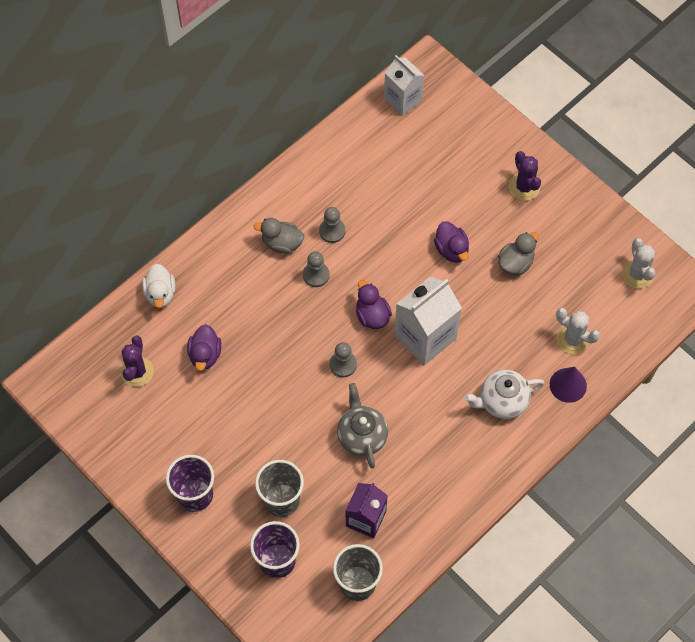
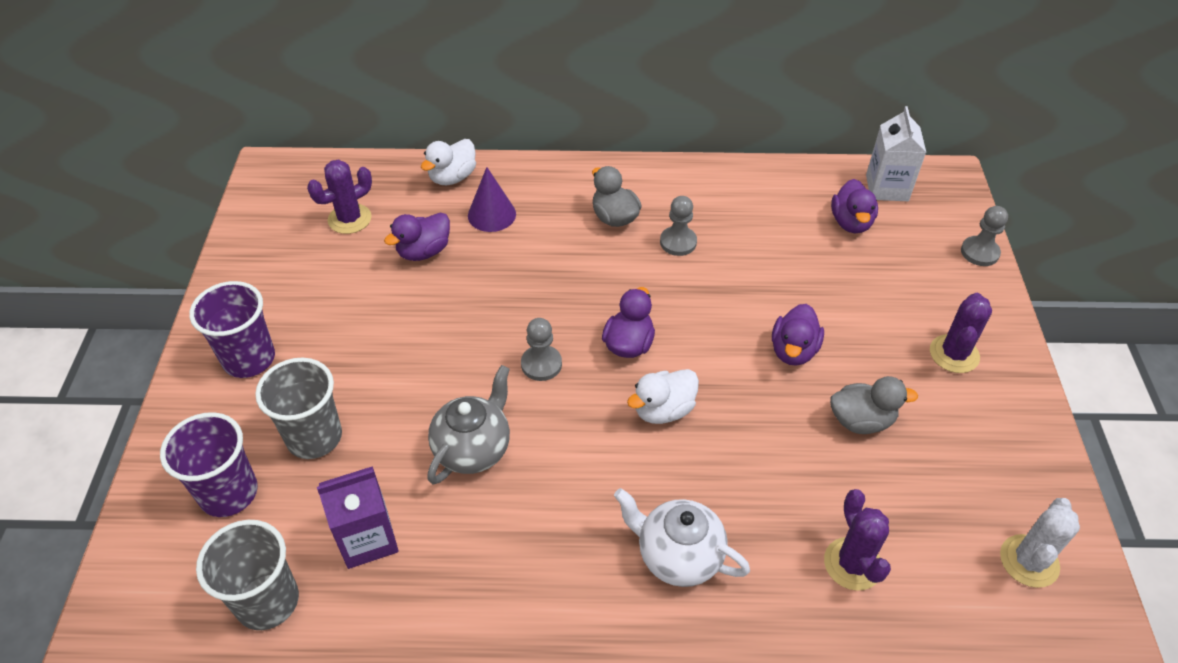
camera: 45 degrees right, 15 degrees down
grey pawn [303,251,329,287] -> grey pawn moved to [961,206,1008,266]
white carton [394,276,462,365] -> white duck [627,369,699,424]
purple cone [550,367,587,403] -> purple cone moved to [468,167,516,232]
white cactus [556,308,600,354] -> purple cactus [824,489,891,591]
none -> purple duck [831,179,878,233]

